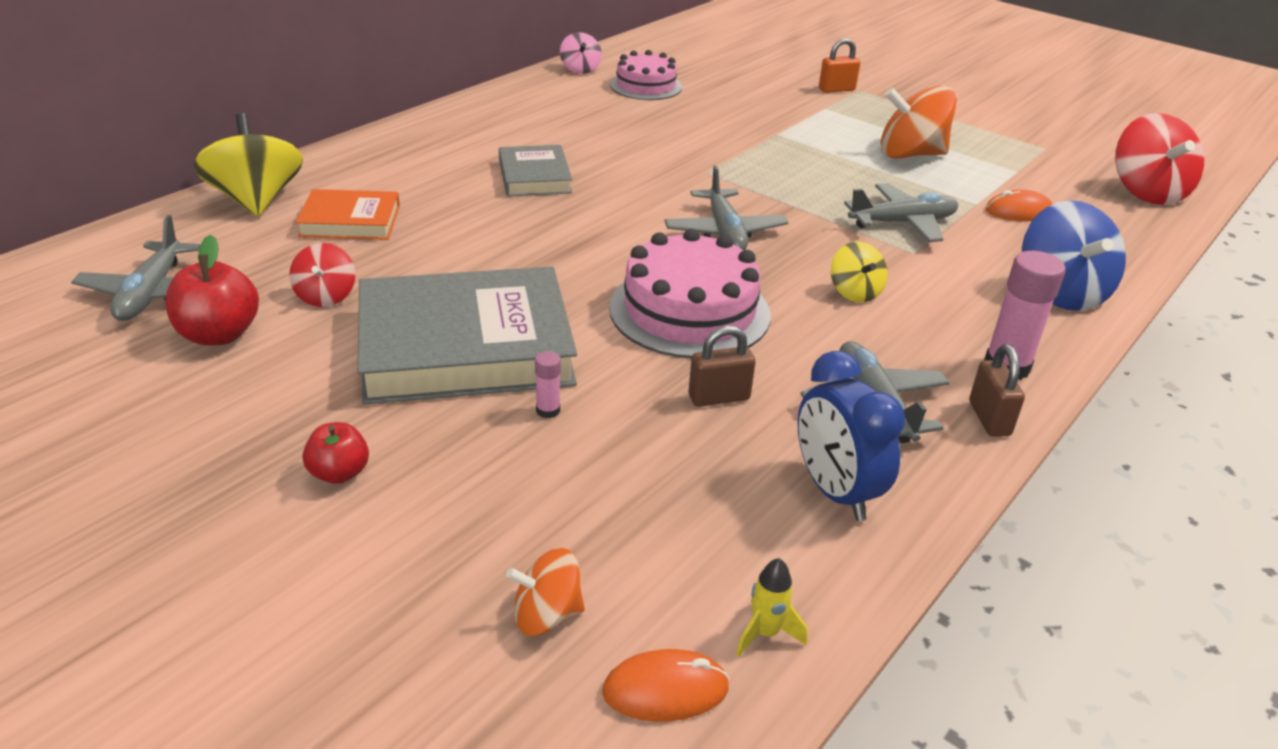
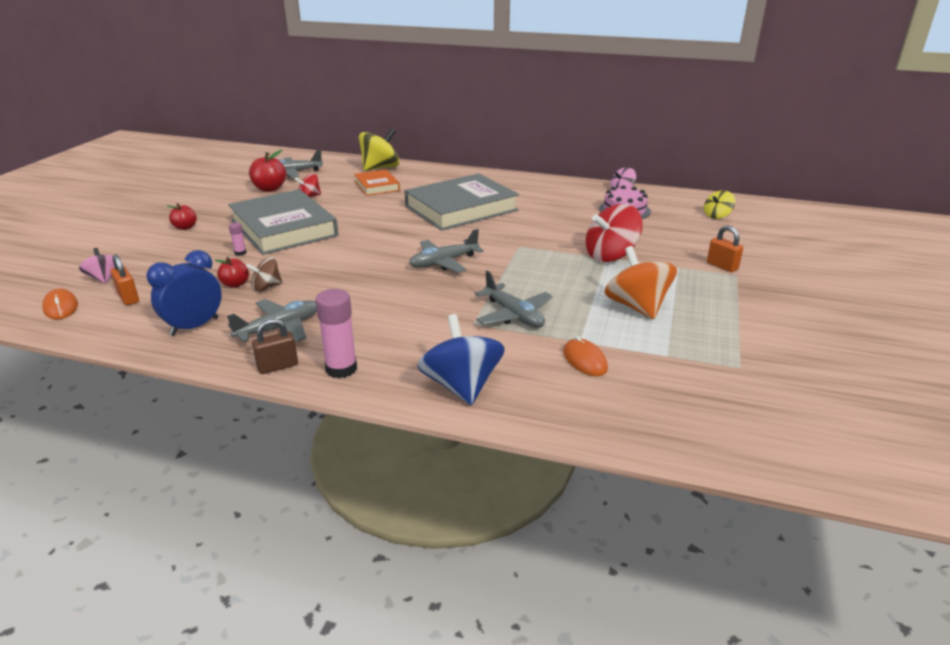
camera: 70 degrees right, 5 degrees down
grey book [499,145,572,197] -> grey book [404,173,519,231], size x1.94
orange spinning top [506,548,585,636] -> pink spinning top [79,248,115,284]
pink cake [609,229,771,359] -> none
brown padlock [688,326,756,407] -> brown spinning top [246,257,282,292]
yellow rocket [736,558,807,657] -> none
yellow spinning top [831,242,888,302] -> yellow spinning top moved to [704,190,735,219]
blue spinning top [1022,201,1126,311] -> blue spinning top turned 105 degrees clockwise [418,314,505,405]
red spinning top [1115,113,1204,205] -> red spinning top moved to [586,204,643,262]
none -> orange padlock [111,254,139,305]
none -> red apple [214,257,249,288]

